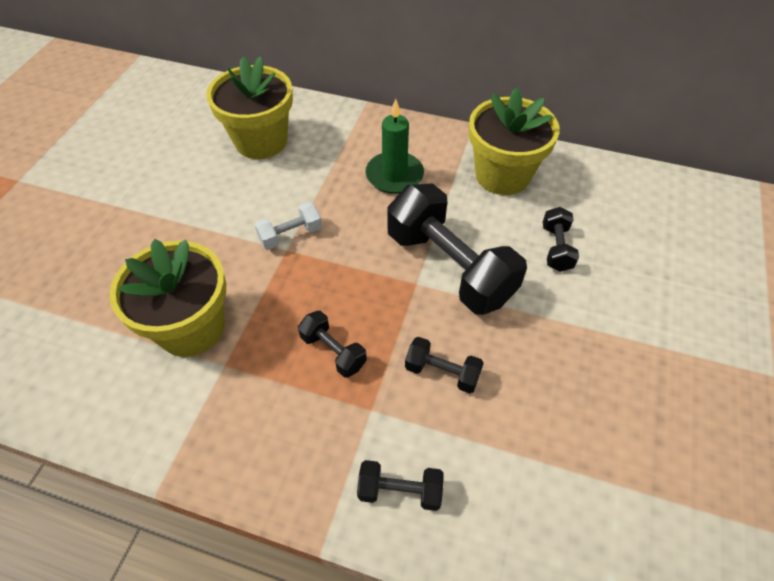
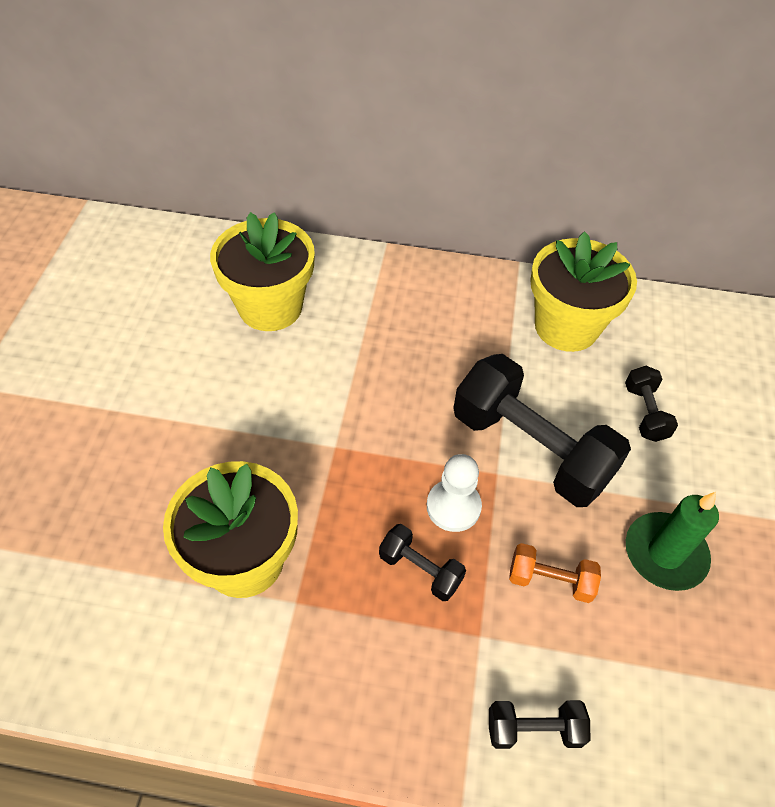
camera: 10 degrees left, 0 degrees up
white dumbbell [255,202,322,250] -> none
green candle [365,99,424,194] -> green candle moved to [626,492,719,591]
black dumbbell [405,337,484,393] -> orange dumbbell [509,543,601,603]
none -> white pawn [427,454,482,532]

